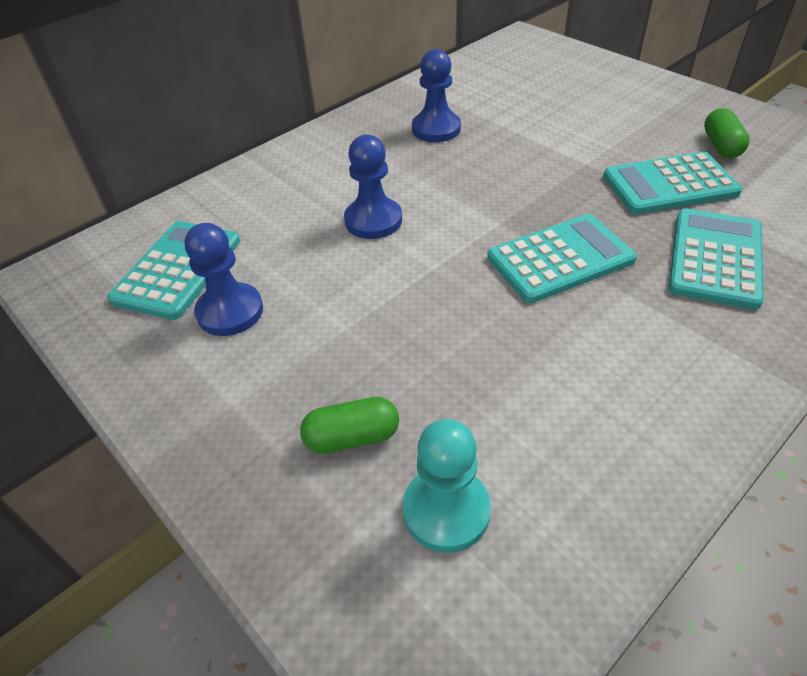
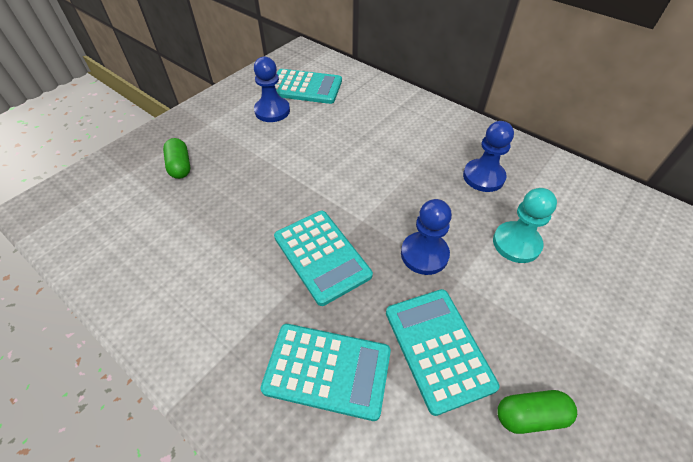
camera: 80 degrees right, 5 degrees up
blue pawn [344,135,402,239] -> blue pawn moved to [401,199,452,275]
turquoise pawn [403,419,491,553] -> turquoise pawn moved to [493,188,557,263]

